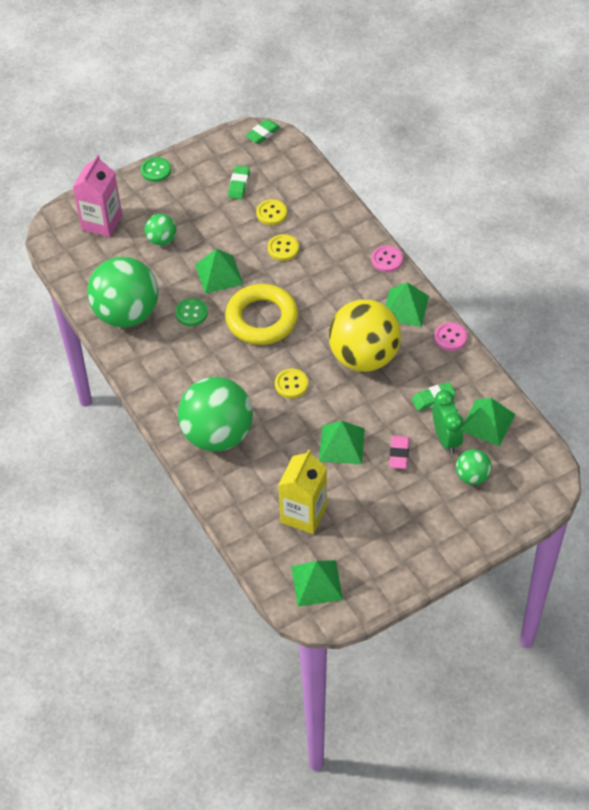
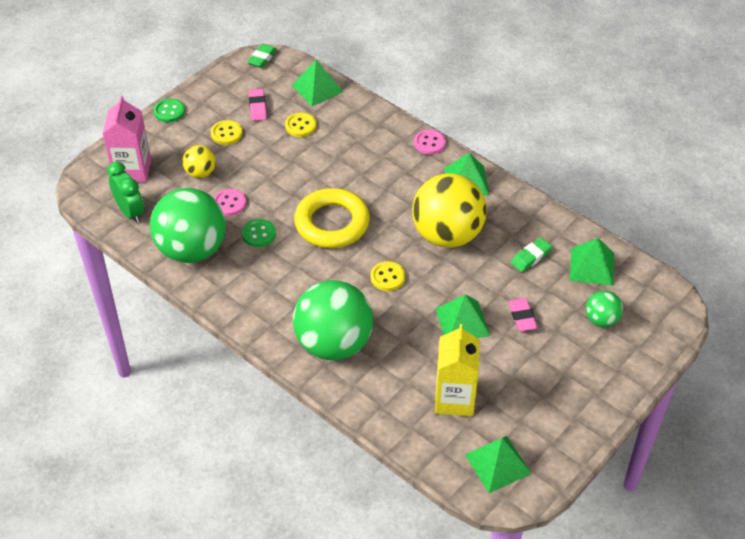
camera: 20 degrees left, 5 degrees down
green ball [145,214,176,246] -> yellow ball [183,145,216,178]
green pyramid [195,248,243,294] -> green pyramid moved to [291,60,343,106]
green eraser [228,166,250,199] -> pink eraser [249,89,267,121]
yellow button [268,234,299,261] -> yellow button moved to [211,120,242,145]
green clock [432,390,463,453] -> green clock moved to [107,162,144,223]
pink button [434,322,467,351] -> pink button moved to [214,189,246,216]

